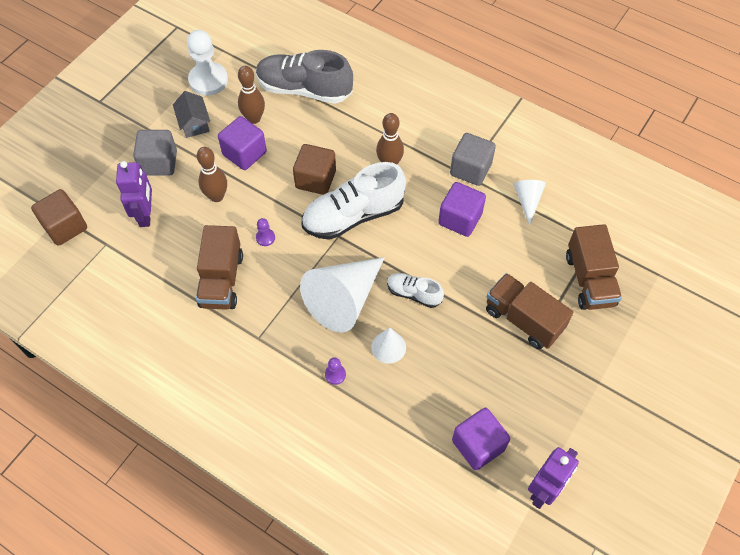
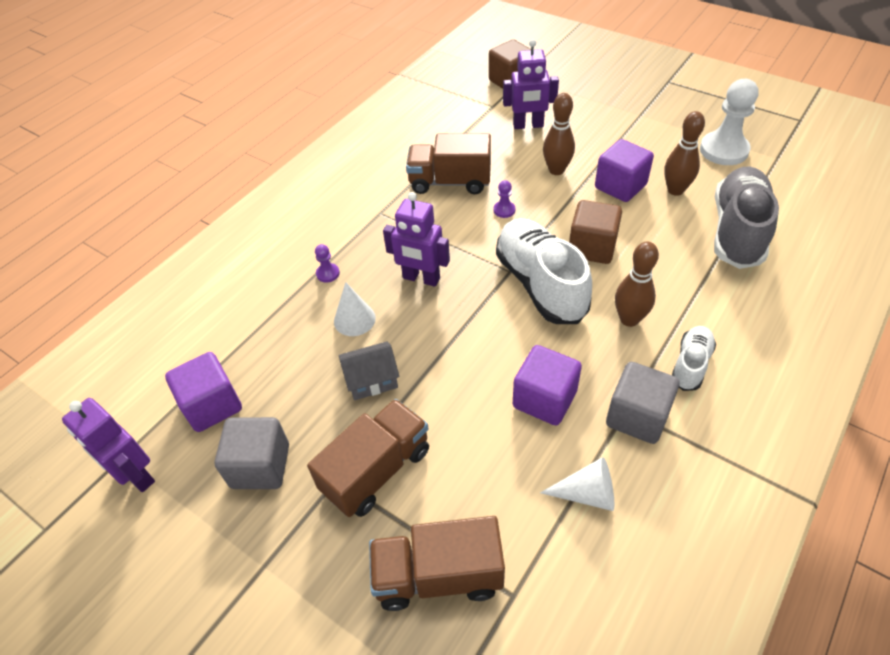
camera: 95 degrees right, 10 degrees down
grey cube [133,130,177,176] -> grey cube moved to [215,417,289,489]
grey house [173,91,210,138] -> grey house moved to [339,341,400,400]
white cone [300,257,385,333] -> purple robot [383,192,450,287]
white shoe [387,273,444,308] -> white shoe moved to [672,326,716,391]

